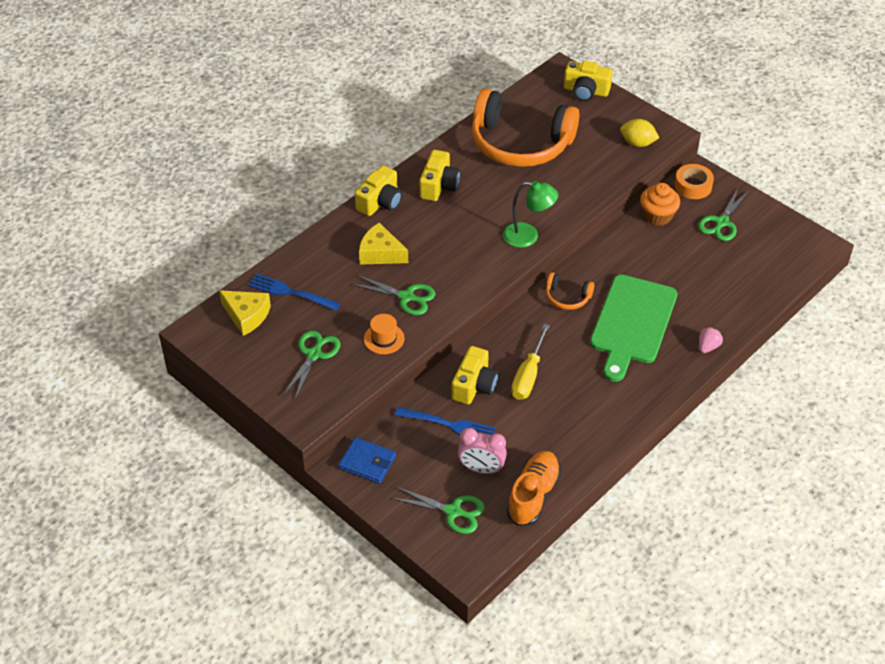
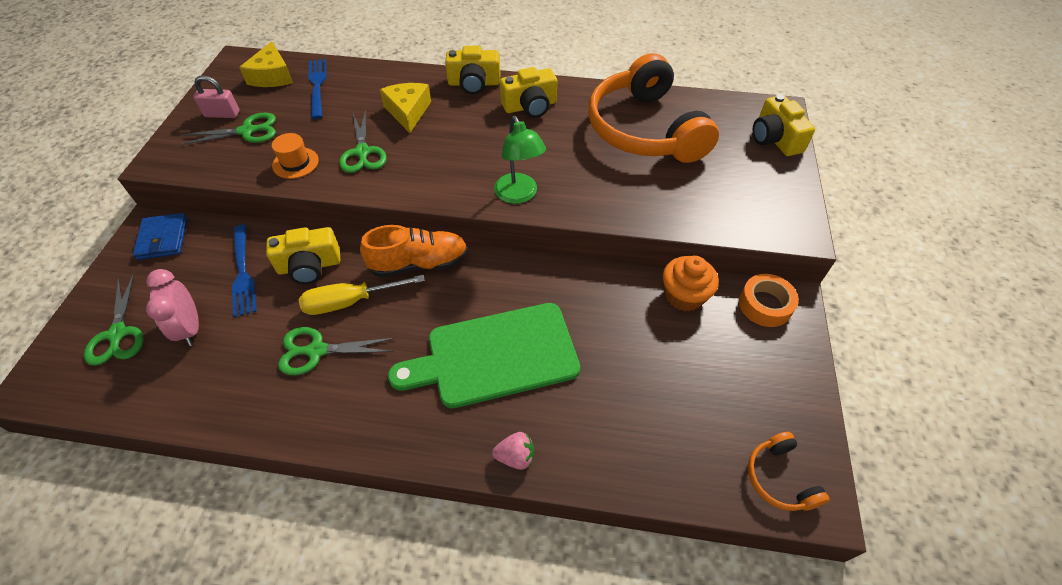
camera: 55 degrees right, 5 degrees up
orange shoe [507,451,561,526] -> orange shoe moved to [360,225,468,277]
orange headphones [546,272,594,310] -> orange headphones moved to [748,432,829,511]
yellow lemon [620,119,659,147] -> none
green scissors [698,189,749,241] -> green scissors moved to [278,327,395,375]
none -> pink padlock [193,75,240,118]

